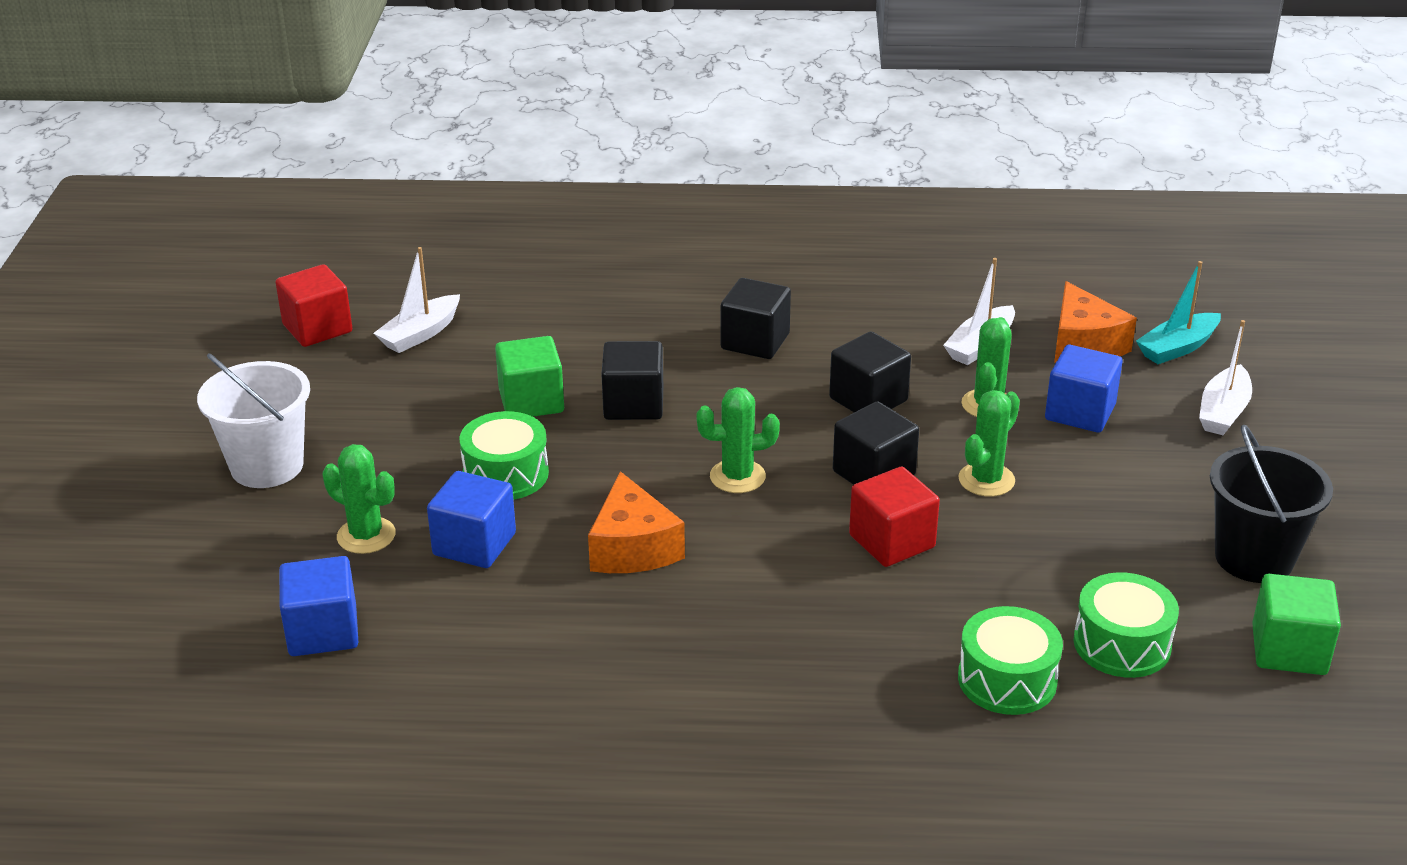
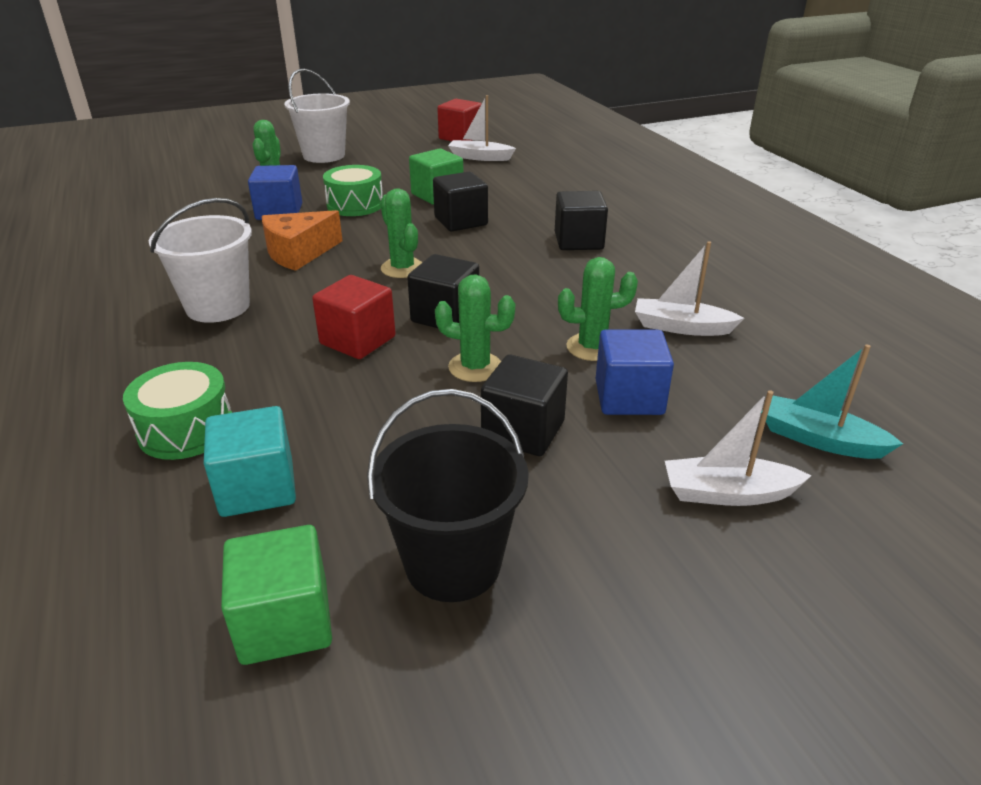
camera: 65 degrees right, 0 degrees up
blue cube [279,556,358,656] -> none
black cube [829,331,911,412] -> black cube moved to [481,355,568,456]
orange cheese [1054,281,1137,363] -> none
green drum [1073,572,1179,678] -> turquoise cube [204,406,296,517]
none -> white bucket [149,198,252,323]

